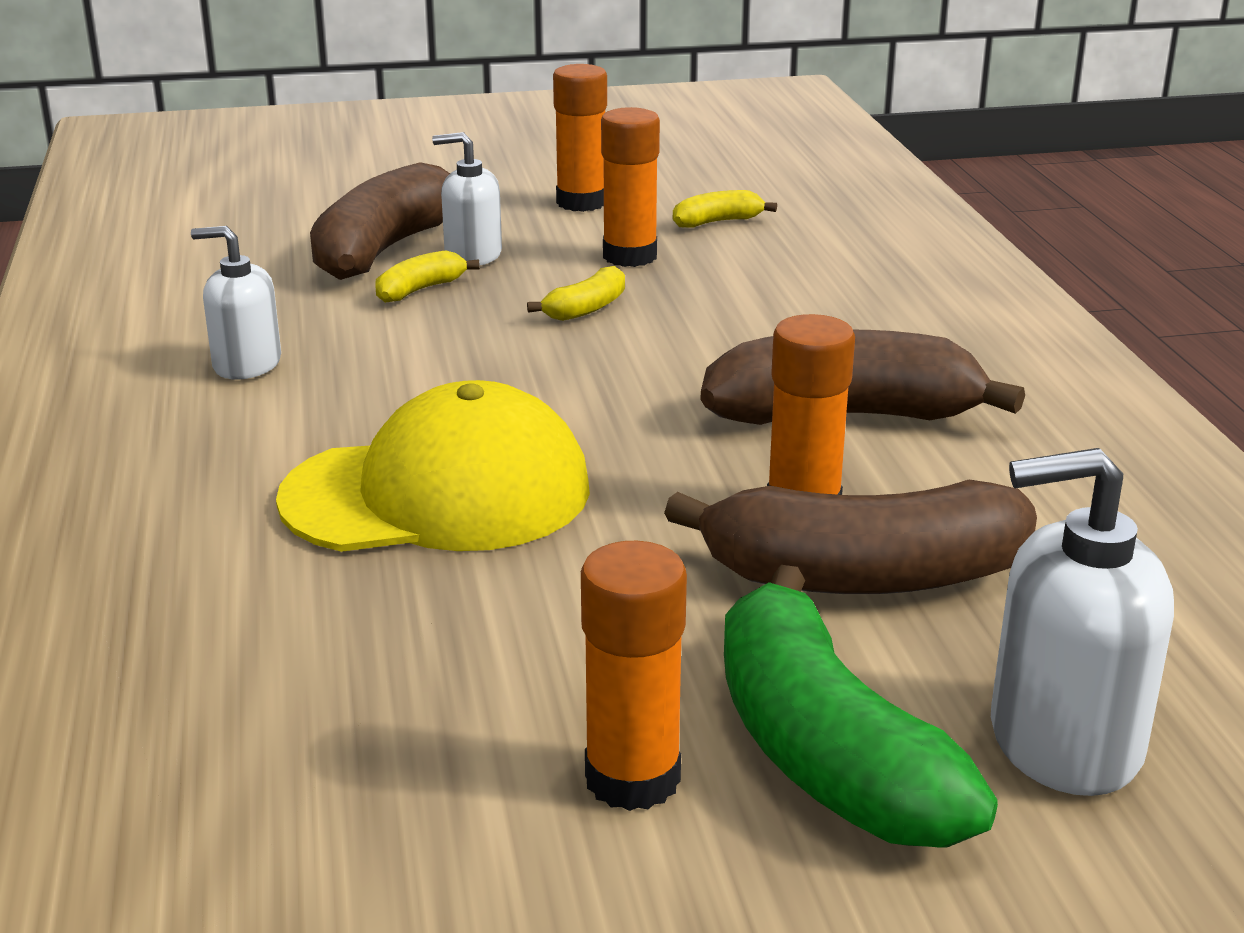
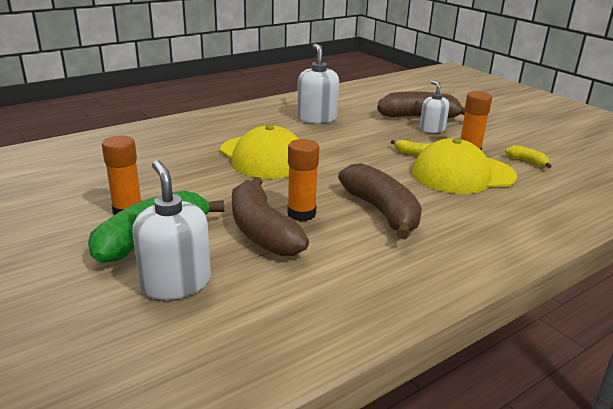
camera: 65 degrees right, 0 degrees up
white soap dispenser [191,226,281,380] -> white soap dispenser [297,43,339,124], size x1.55
yellow banana [375,250,480,303] -> none
orange glue stick [553,64,607,212] -> none
none -> yellow cap [412,138,517,194]

